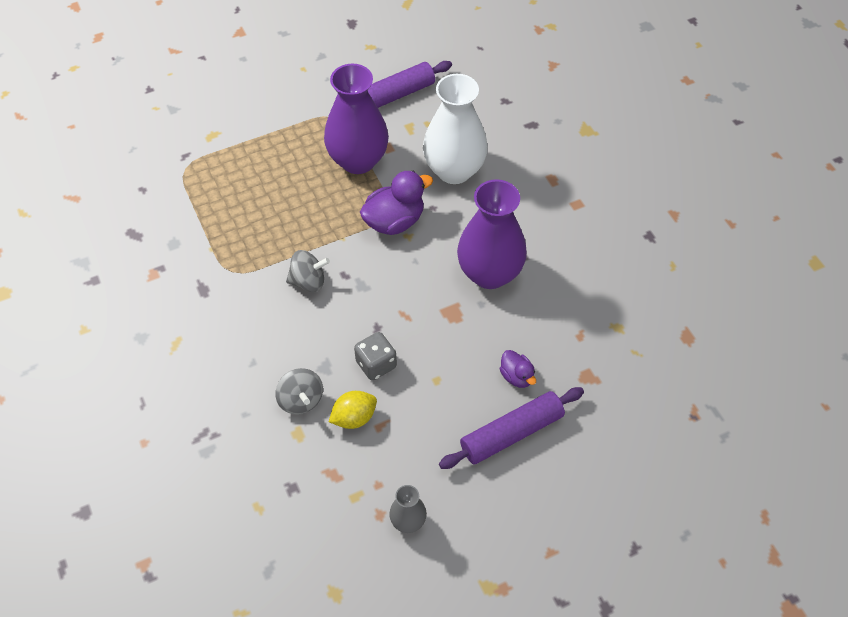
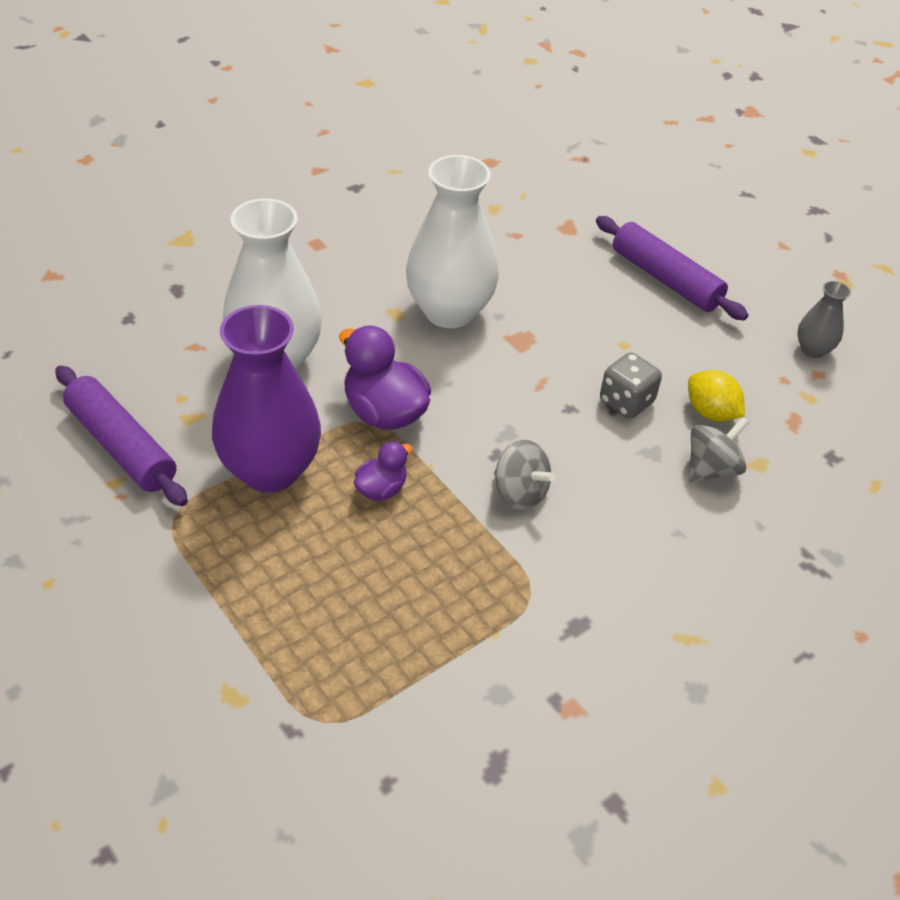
camera: 105 degrees left, 10 degrees down
grey spinning top [286,250,330,292] -> grey spinning top turned 150 degrees clockwise [494,440,556,510]
purple vase [457,179,527,289] -> white vase [406,155,499,328]
purple duck [500,350,536,388] -> purple duck moved to [354,441,413,501]

